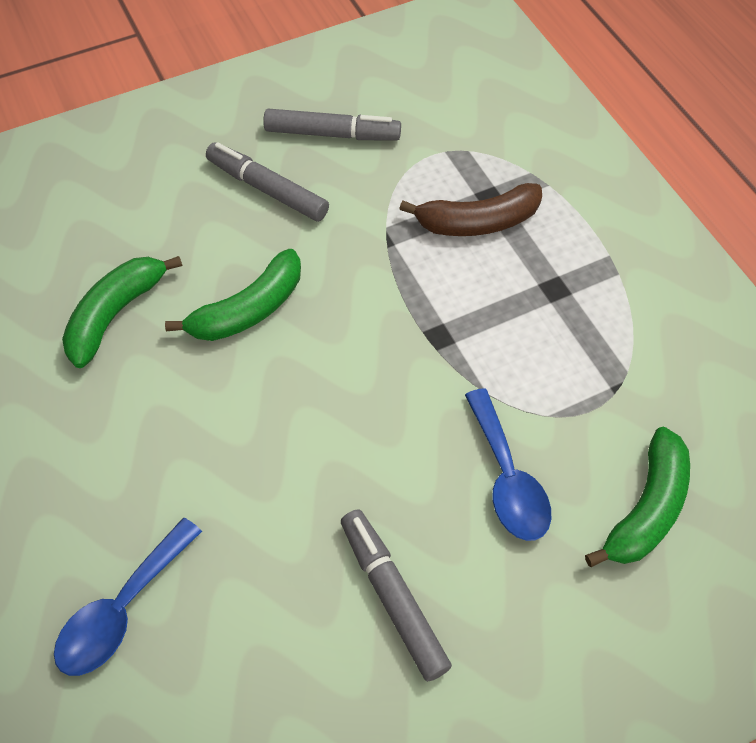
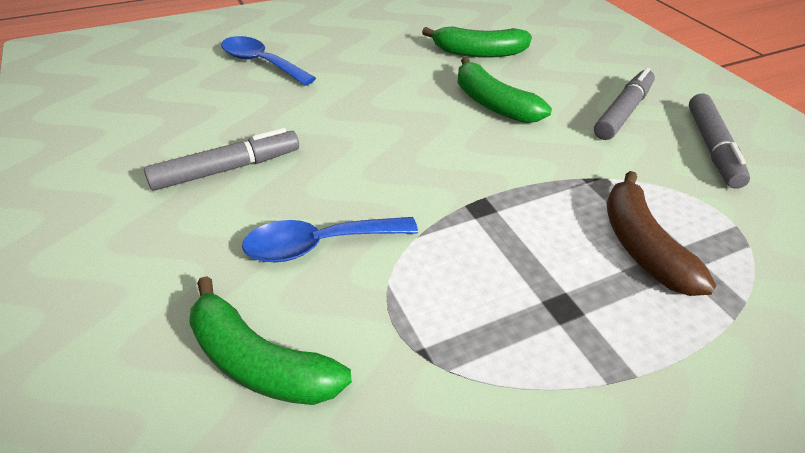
camera: 90 degrees right, 15 degrees down
green banana [62,256,182,368] -> green banana turned 150 degrees clockwise [422,26,532,58]

